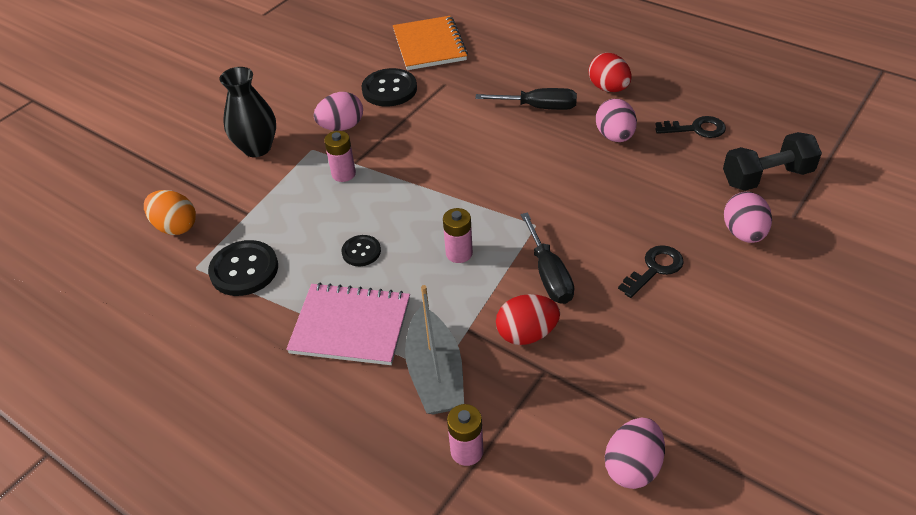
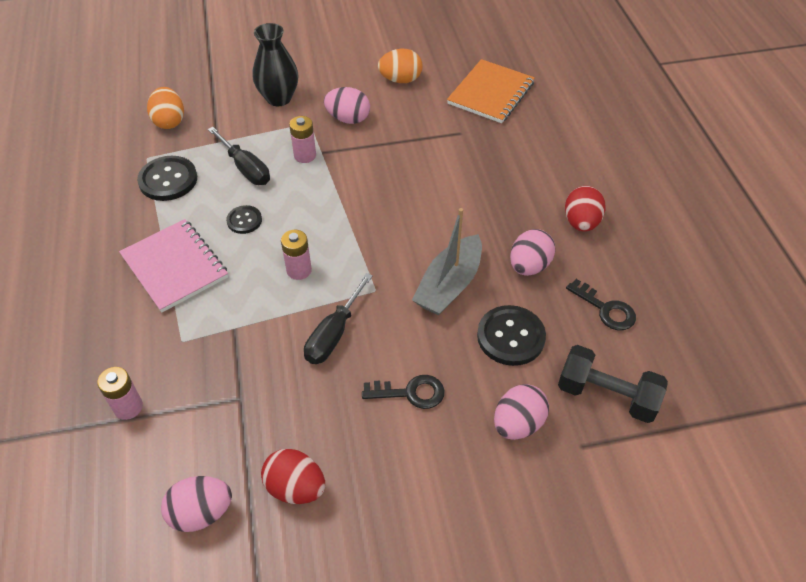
camera: 40 degrees right, 5 degrees up
black button [362,68,417,107] -> black button moved to [477,305,546,366]
grey boat [405,285,464,414] -> grey boat moved to [412,208,482,316]
black screwdriver [475,88,577,110] -> black screwdriver moved to [208,127,270,185]
red egg [496,294,560,345] -> red egg moved to [261,449,325,504]
none -> orange egg [378,49,422,83]

